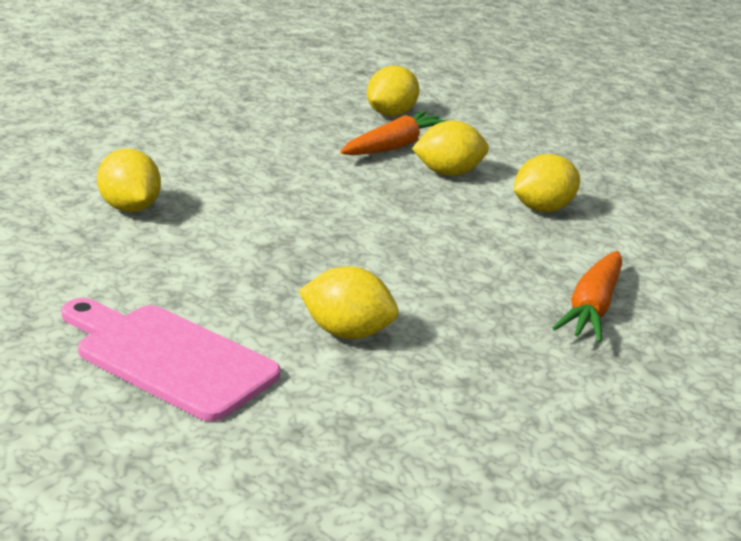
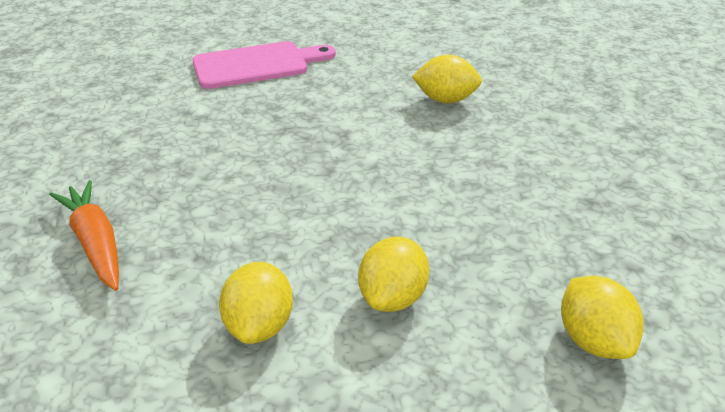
camera: 130 degrees right, 10 degrees up
yellow lemon [299,266,398,339] -> none
orange carrot [340,111,448,155] -> none

